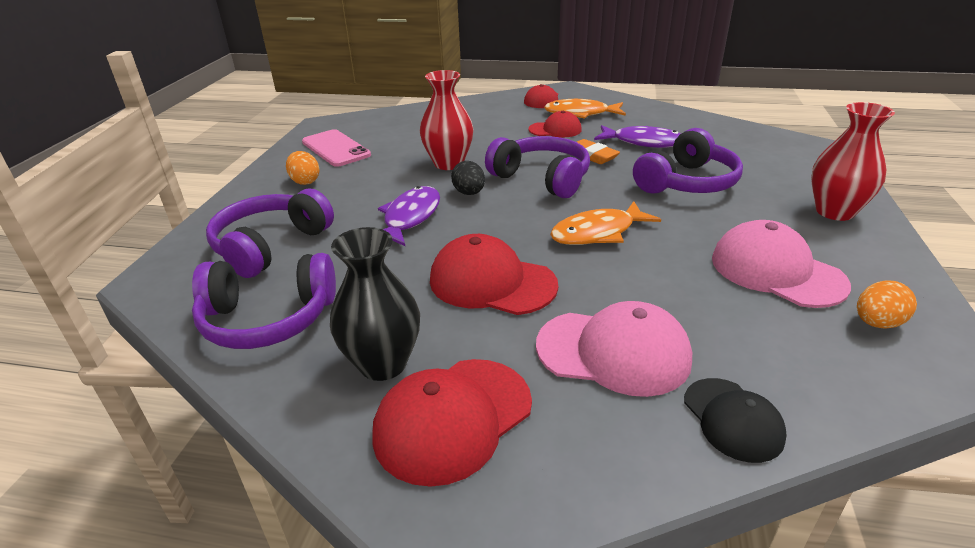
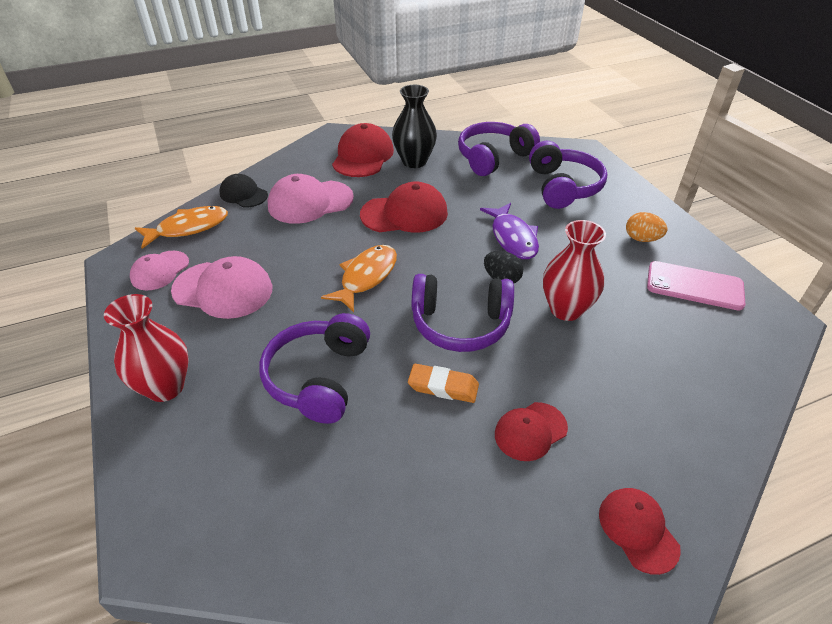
camera: 145 degrees right, 10 degrees up
orange fish [544,99,626,119] -> orange fish moved to [135,206,228,249]
purple fish [594,125,681,148] -> none
orange egg [857,280,917,329] -> pink cap [130,251,189,290]

